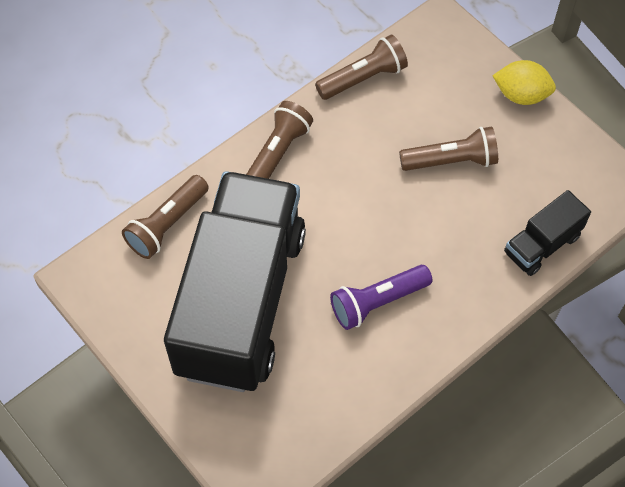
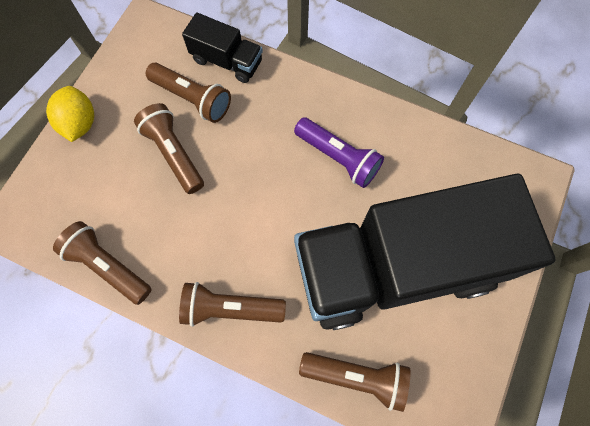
camera: 115 degrees left, 10 degrees up
none -> brown flashlight [146,63,231,123]

